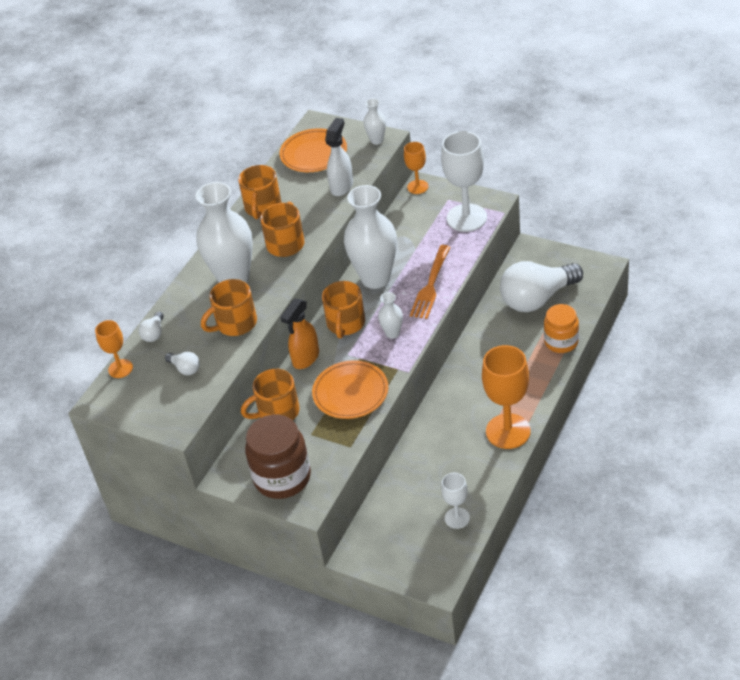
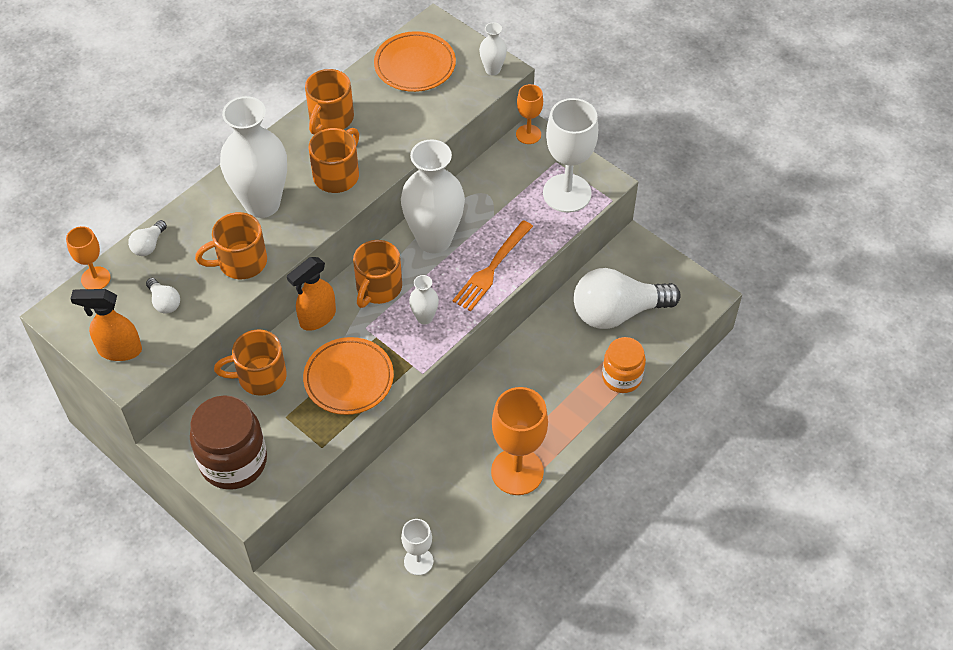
camera: 10 degrees right, 10 degrees up
white spray bottle [325,118,353,196] -> none
none -> orange spray bottle [71,289,142,361]

